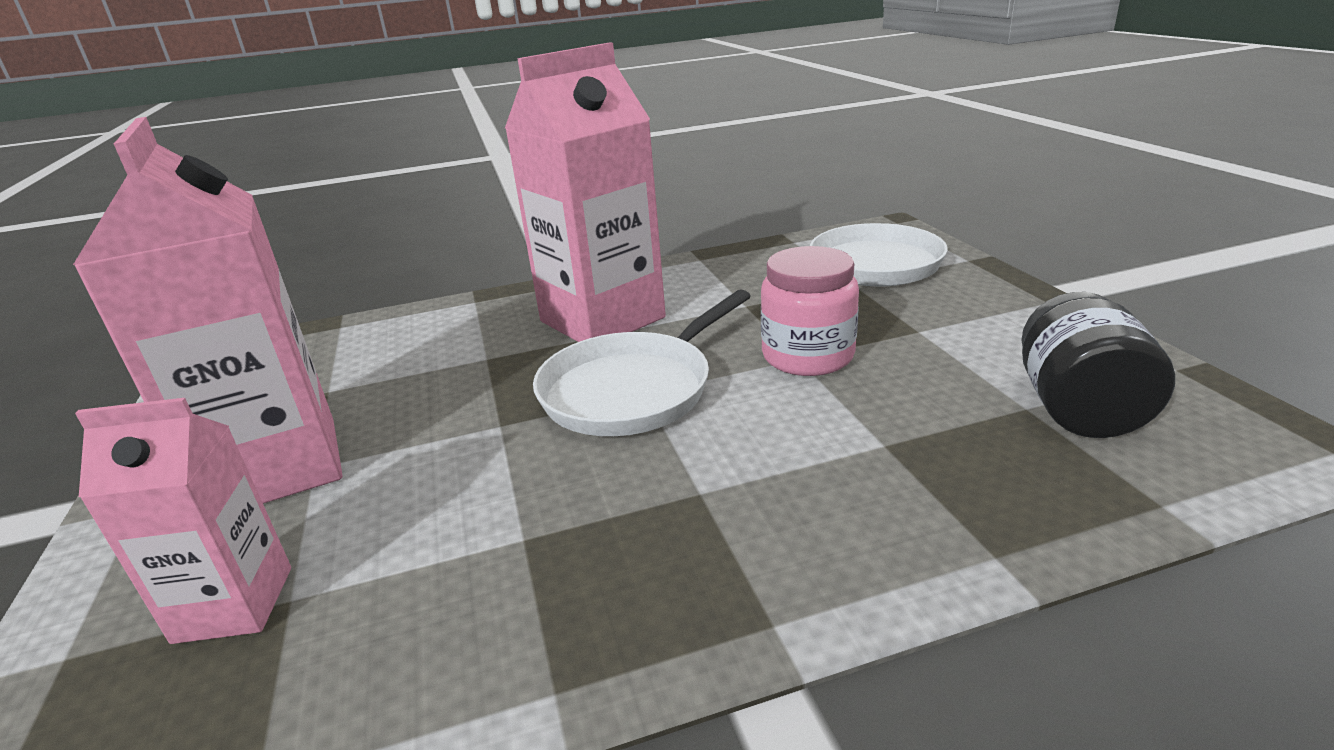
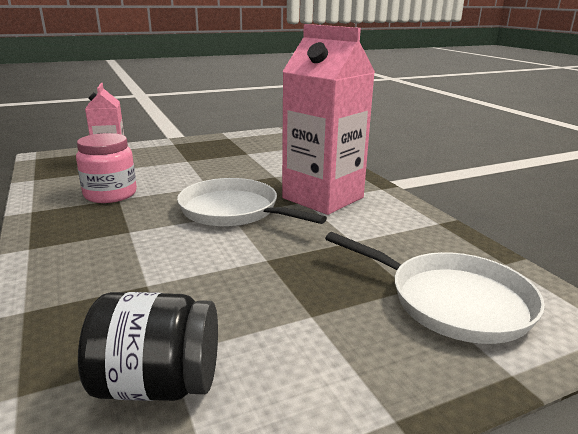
camera: 80 degrees right, 5 degrees down
pink carton [73,117,342,504] -> none
pink jar [761,246,859,376] -> pink jar moved to [76,133,137,203]

